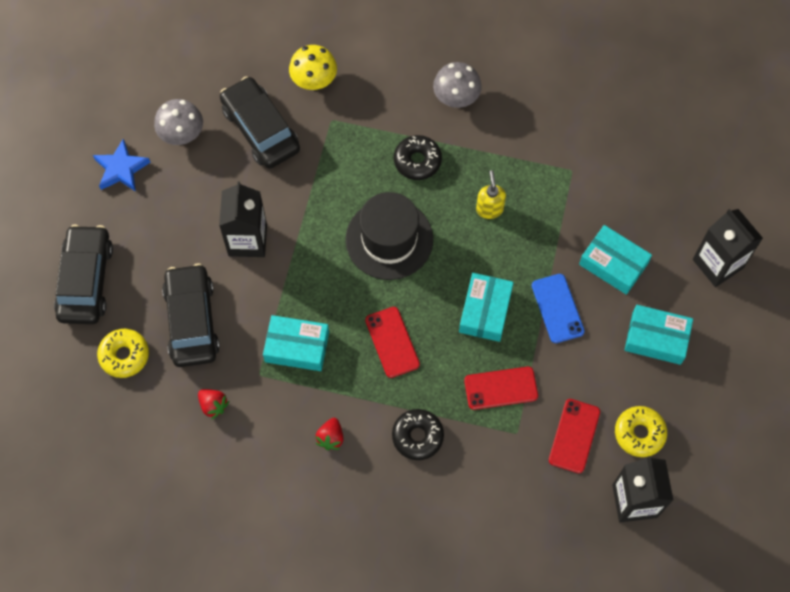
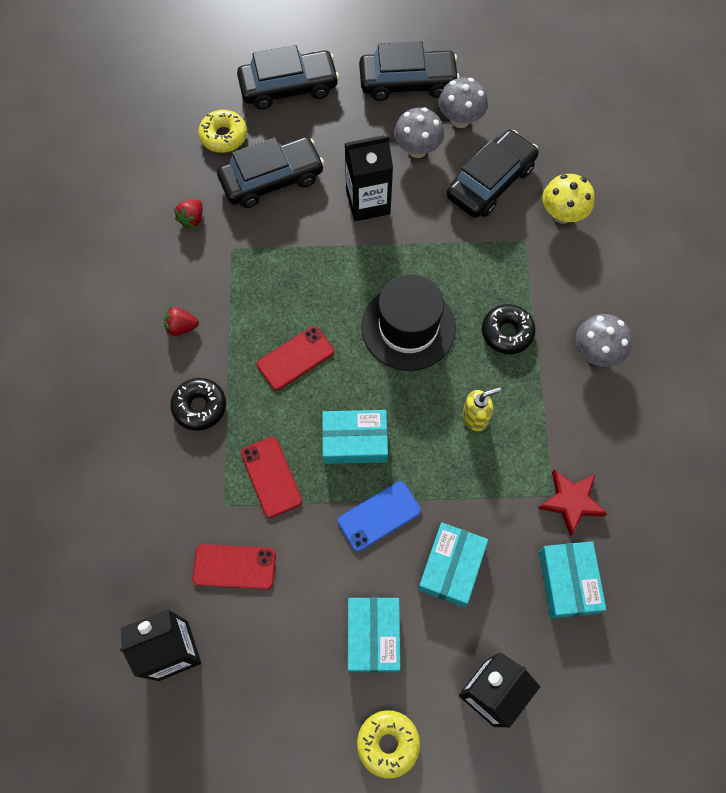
camera: 75 degrees right, 0 degrees up
blue star [93,139,151,192] -> black car [359,42,460,101]
turquoise box [263,315,329,371] -> turquoise box moved to [539,541,606,618]
yellow donut [615,406,667,457] -> yellow donut moved to [357,710,420,779]
none -> grey mushroom [394,108,444,158]
none -> red star [538,470,607,536]

